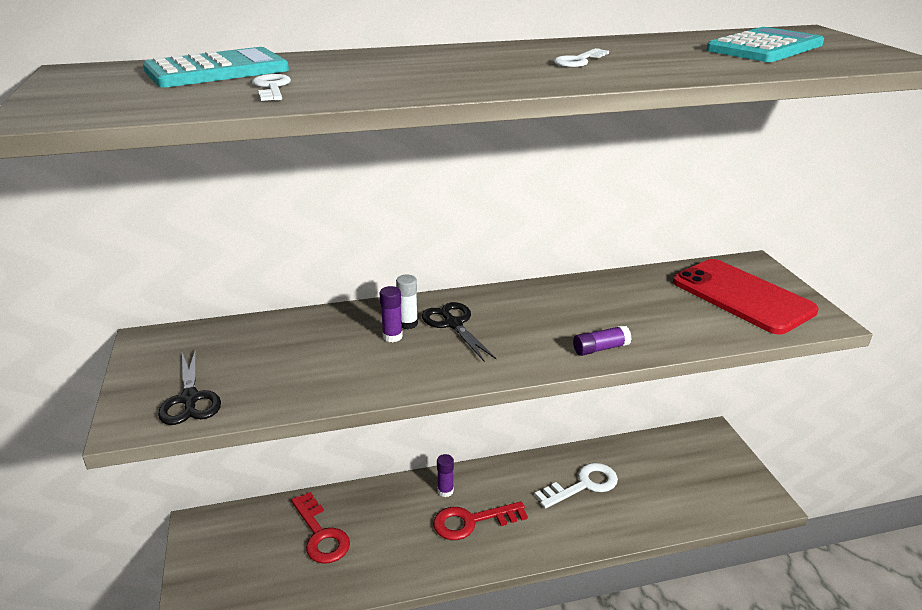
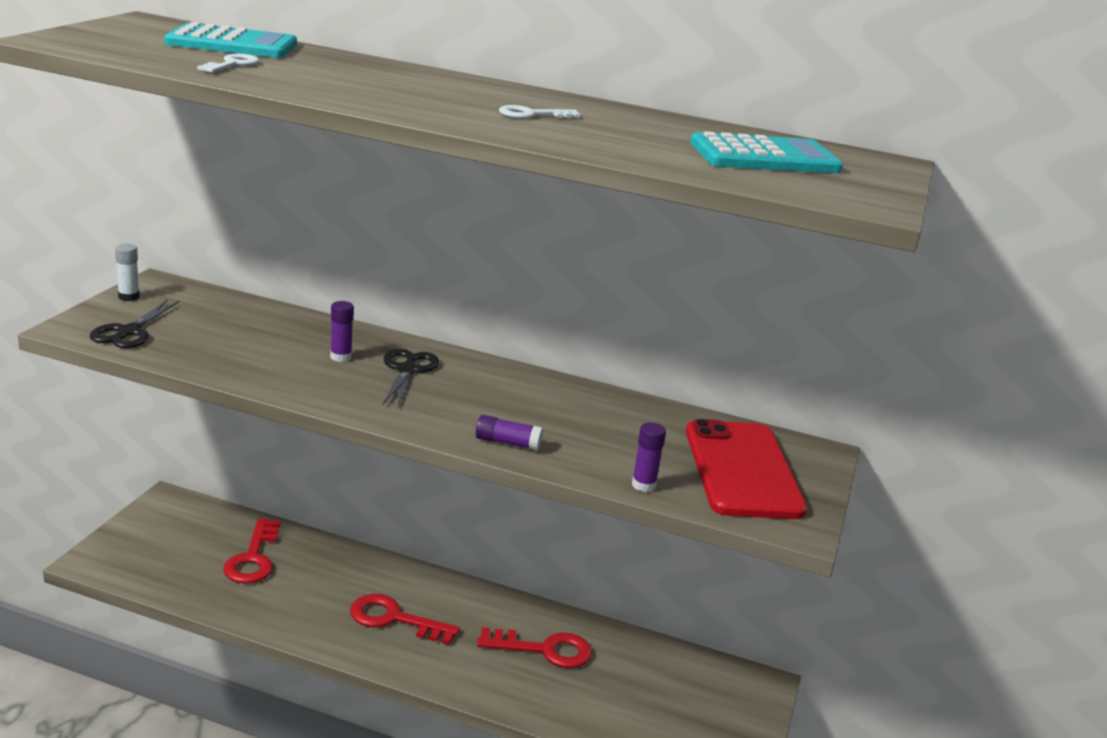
camera: 30 degrees right, 5 degrees down
white glue stick [396,275,418,329] -> white glue stick moved to [115,243,140,301]
purple glue stick [437,454,454,497] -> purple glue stick moved to [632,422,666,492]
white key [535,463,618,509] -> red key [477,627,592,668]

